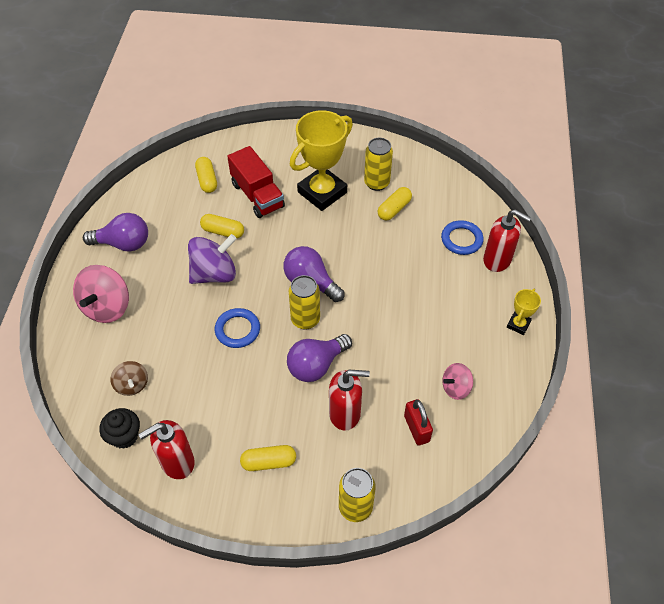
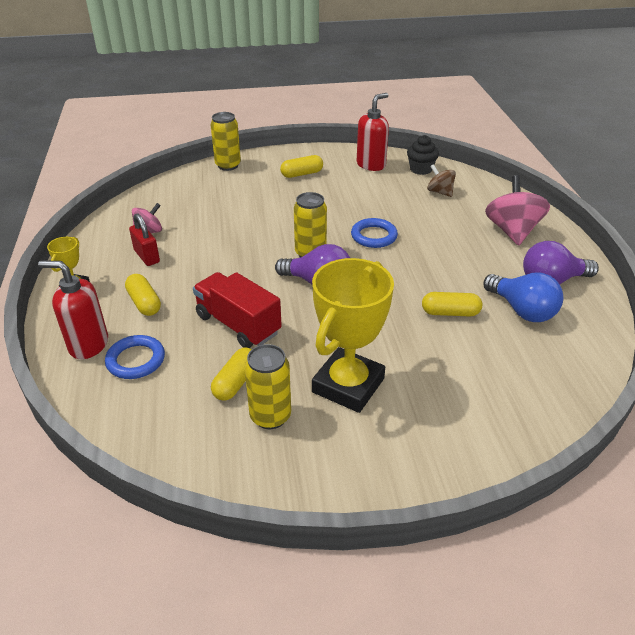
camera: 165 degrees right, 15 degrees down
purple spinning top [188,234,237,284] -> none
yellow capsule [195,157,217,193] -> yellow capsule moved to [125,274,161,316]
red truck [227,146,285,218] -> red truck moved to [193,272,282,348]
purple light bulb [287,334,352,382] -> none
red soap dispenser [329,370,370,431] -> none
red padlock [404,399,433,446] -> red padlock moved to [129,213,160,266]
none -> blue light bulb [484,273,563,322]

